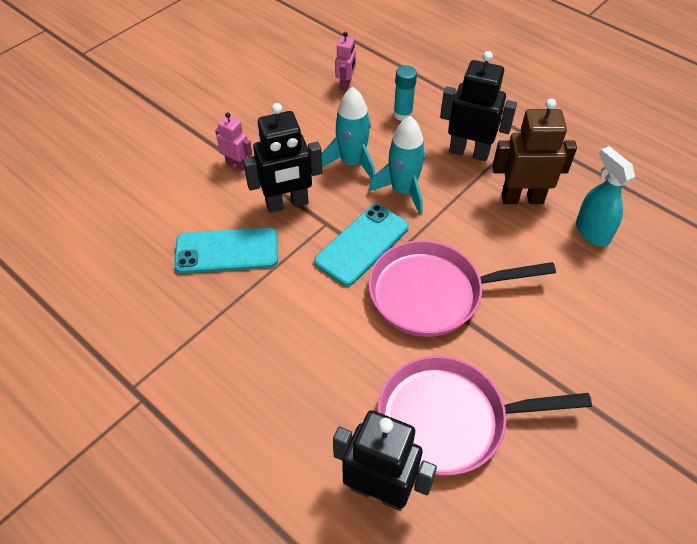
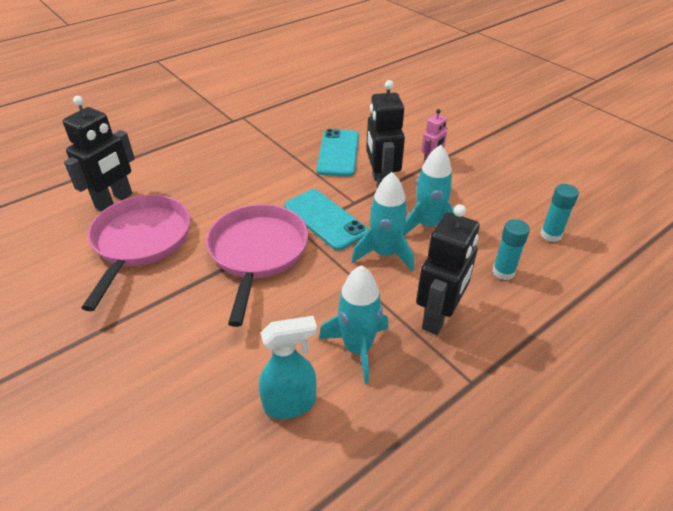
camera: 100 degrees right, 10 degrees down
pink robot [335,32,356,91] -> turquoise glue stick [540,184,579,242]
brown robot [492,98,577,204] -> turquoise rocket [319,265,389,384]

